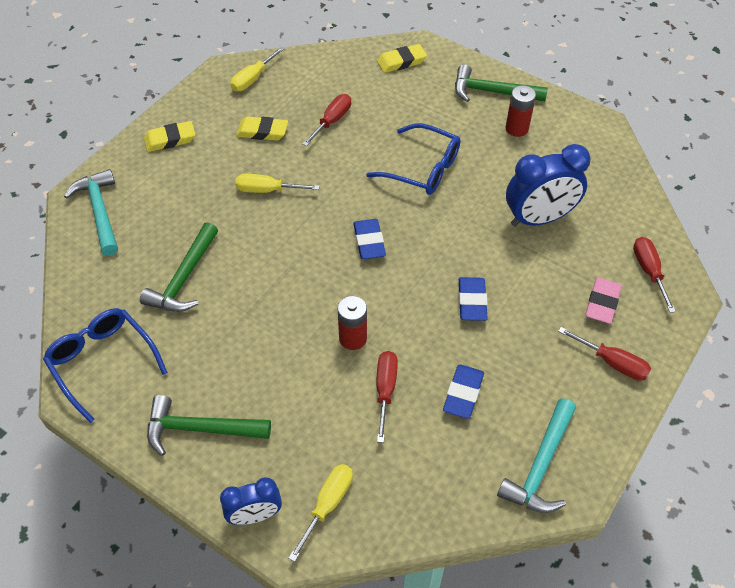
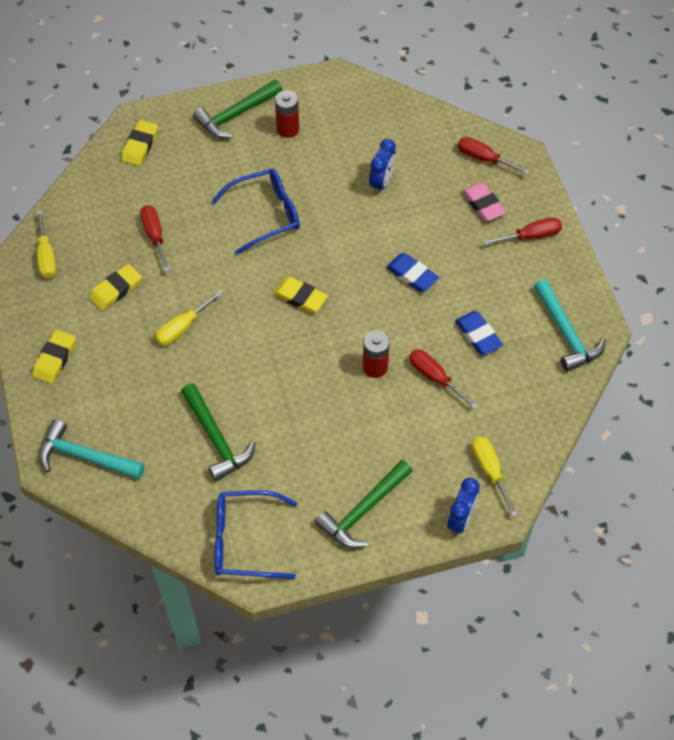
camera: 50 degrees left, 5 degrees up
blue eraser [353,219,386,259] -> yellow eraser [273,277,328,313]
blue clock [506,144,590,227] -> blue clock [369,139,396,194], size x0.59

